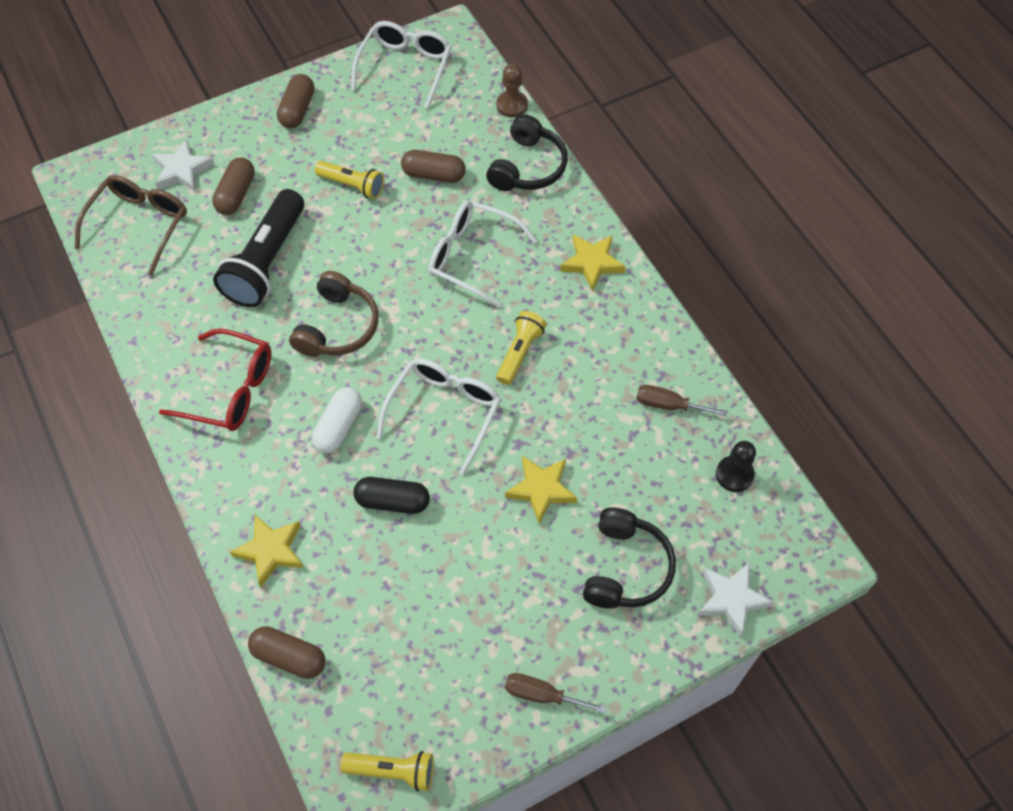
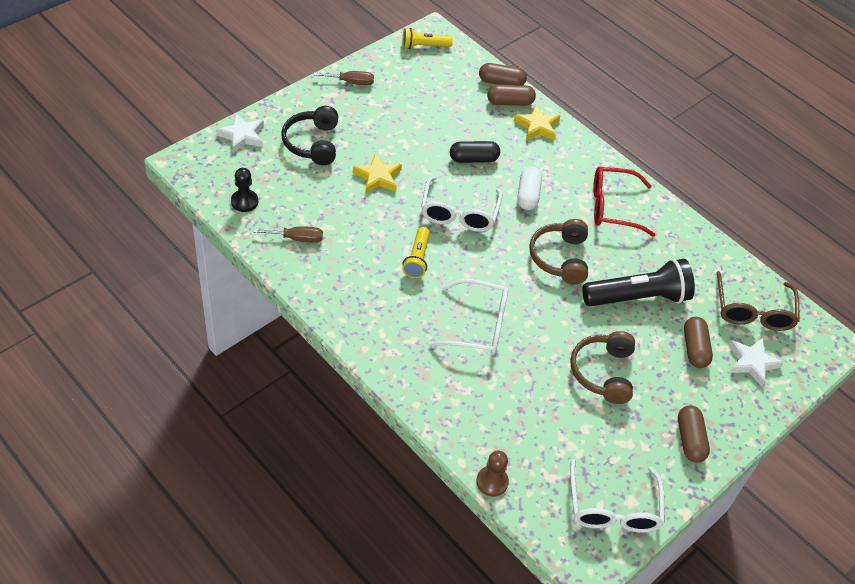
camera: 160 degrees right, 10 degrees down
black flashlight [213,189,304,307] -> black flashlight turned 75 degrees clockwise [582,259,695,306]
yellow flashlight [315,161,384,199] -> brown headphones [570,331,635,404]
brown capsule [401,150,466,183] -> brown capsule moved to [487,85,536,106]
black headphones [486,114,568,191] -> none
yellow star [560,234,626,292] -> none

